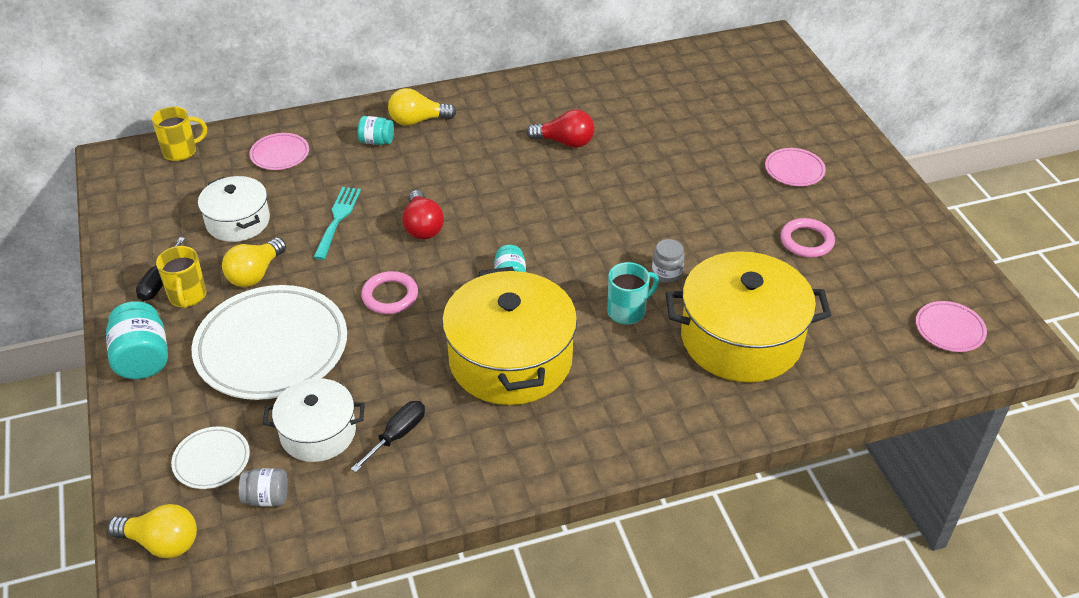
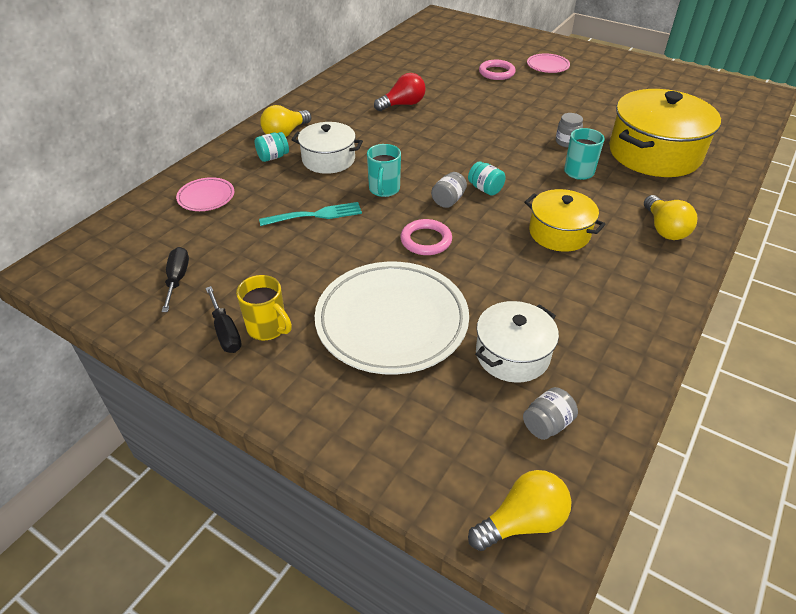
camera: 40 degrees left, 0 degrees up
turquoise jar [106,301,168,379] -> none
yellow mug [152,106,207,161] -> none
white plate [171,427,250,489] -> none
white pot [198,176,270,242] -> white pot moved to [291,122,363,174]
yellow light bulb [222,238,286,287] -> yellow light bulb moved to [644,195,698,240]
turquoise fork [313,187,361,260] -> turquoise fork turned 105 degrees clockwise [259,202,362,226]
black screwdriver [351,401,425,472] -> black screwdriver moved to [161,247,189,312]
red light bulb [402,190,444,240] -> turquoise mug [367,144,401,197]
yellow pot [442,266,577,405] -> yellow pot [525,189,606,252], size x0.58
pink ring [780,218,835,258] -> pink ring moved to [479,60,516,80]
pink plate [916,301,987,352] -> none
none -> grey jar [431,172,467,208]

